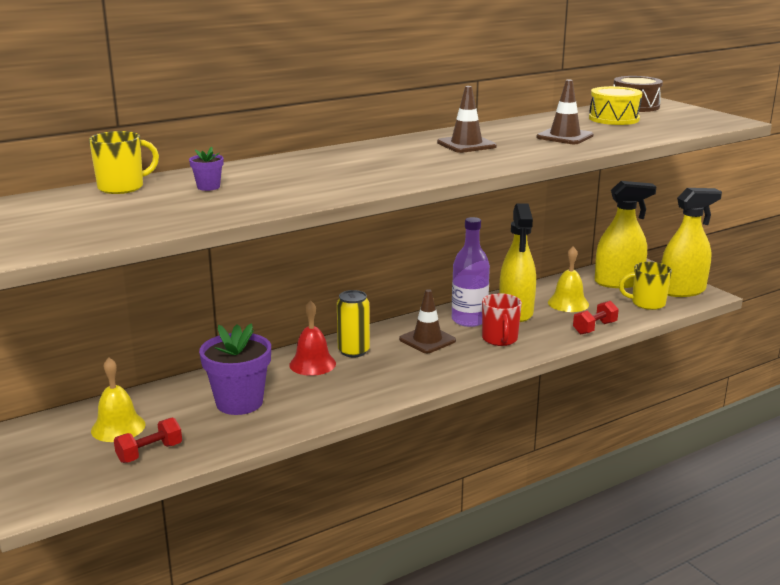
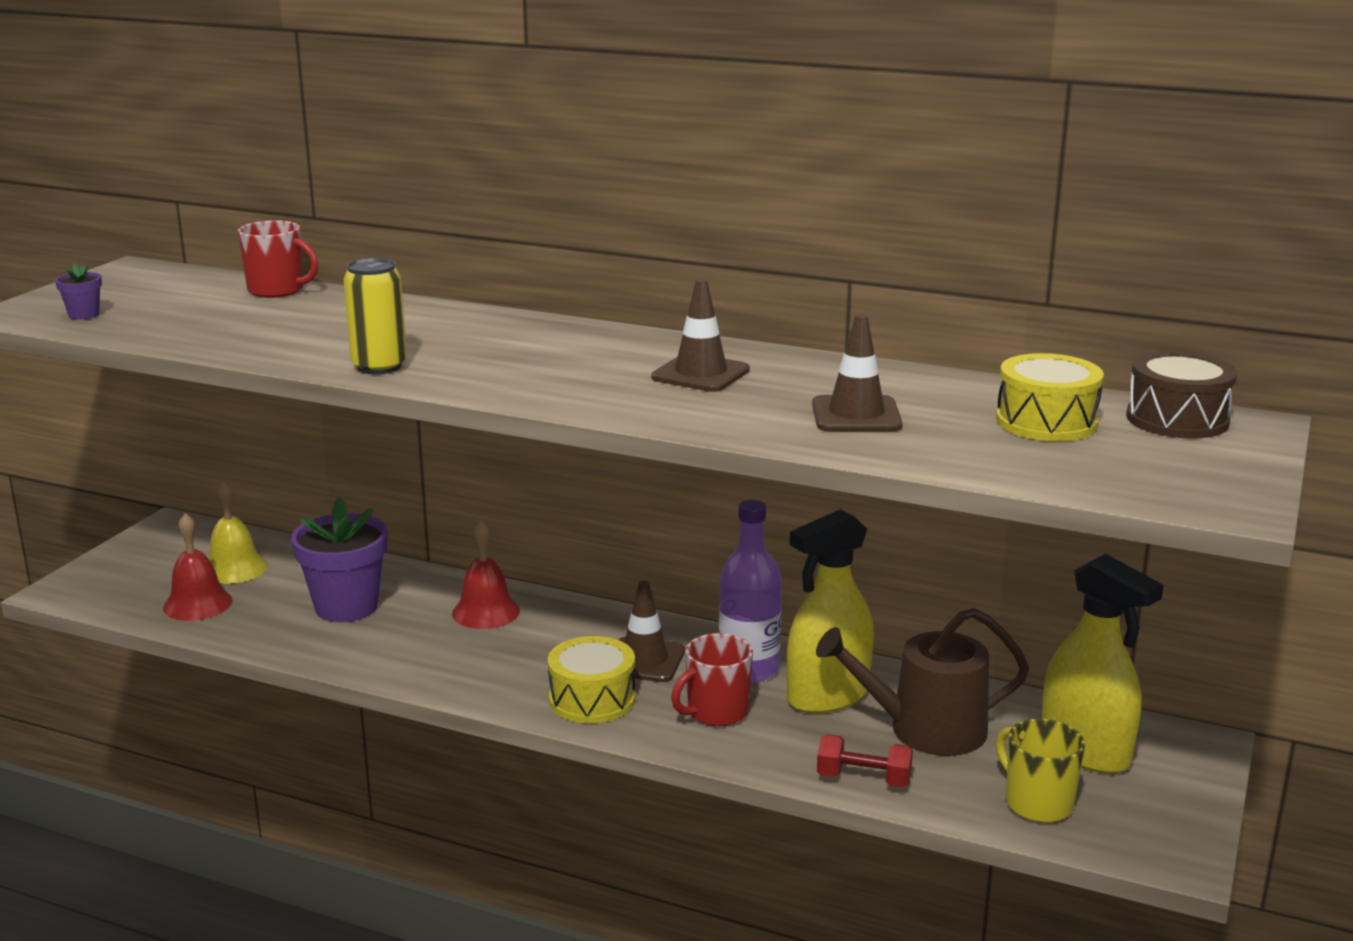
camera: 55 degrees right, 0 degrees up
yellow mug [89,131,159,194] -> red mug [238,220,319,298]
red dumbbell [114,417,182,463] -> red bell [163,513,232,621]
purple flower pot [189,146,224,191] -> purple flower pot moved to [55,264,102,320]
yellow can [337,290,370,357] -> yellow can moved to [343,258,407,374]
yellow bell [548,246,589,312] -> brown watering can [816,608,1029,756]
yellow spray bottle [662,188,722,297] -> none
none -> yellow drum [548,636,636,723]

